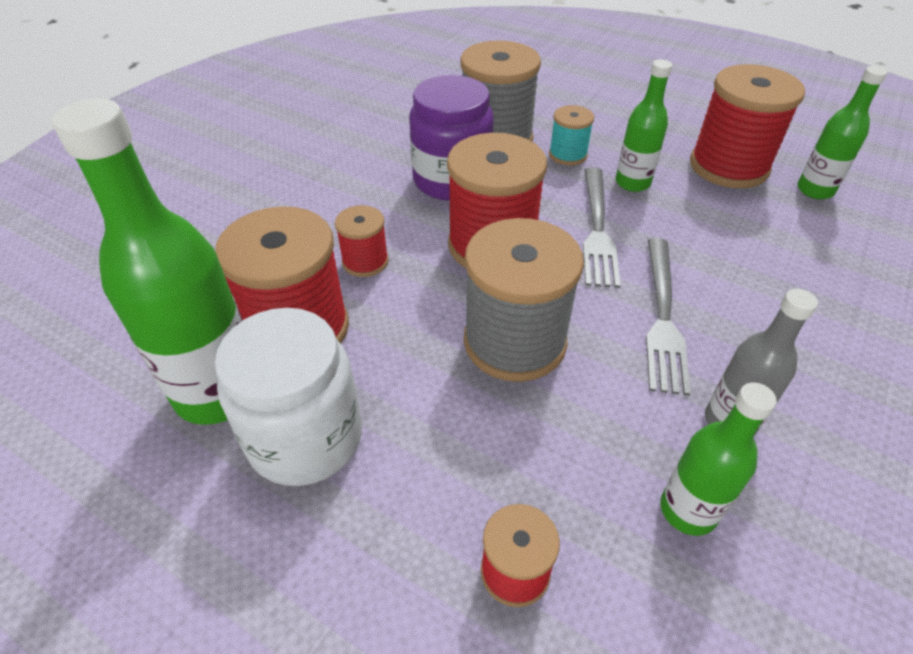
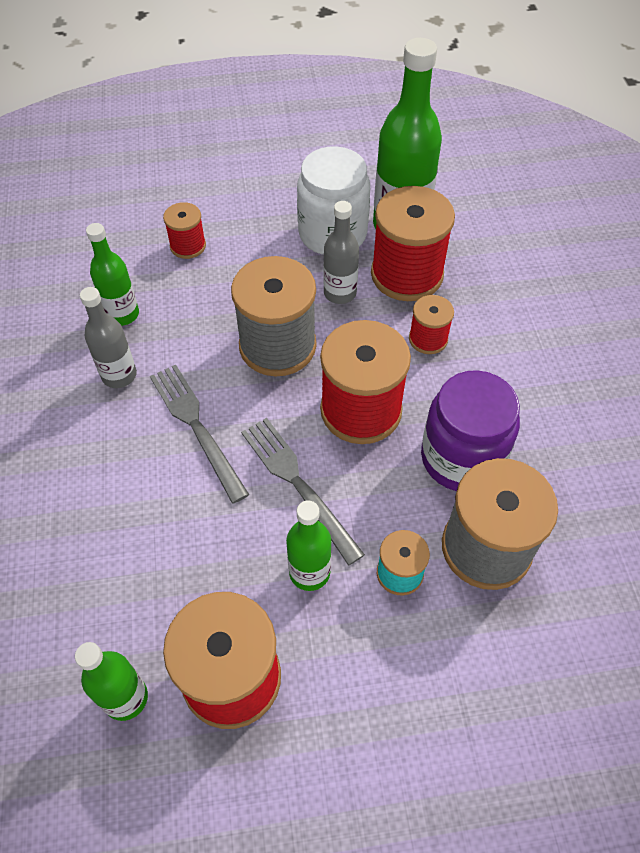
camera: 140 degrees right, 10 degrees up
none -> grey bottle [323,201,359,304]

